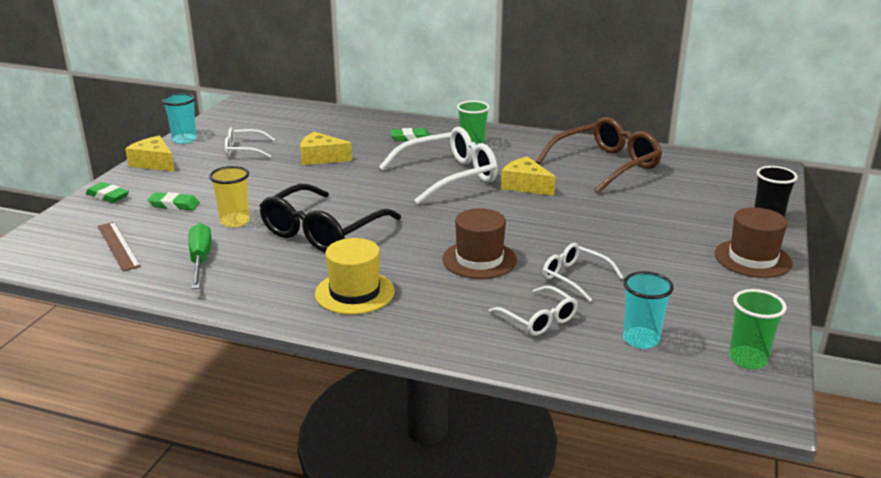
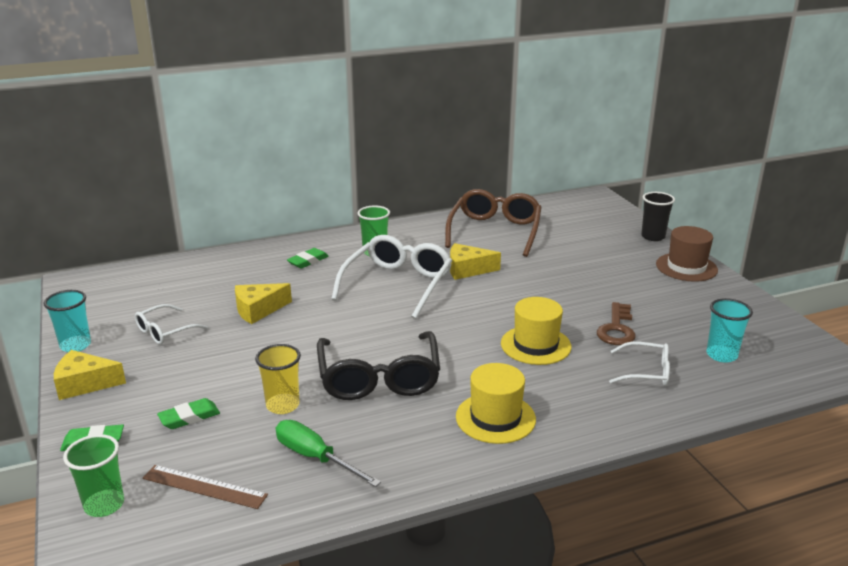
camera: 40 degrees left, 0 degrees up
brown hat [442,208,517,279] -> yellow hat [501,297,571,365]
white glasses [543,243,623,302] -> brown key [597,302,636,345]
green cup [729,289,787,369] -> green cup moved to [63,434,124,517]

